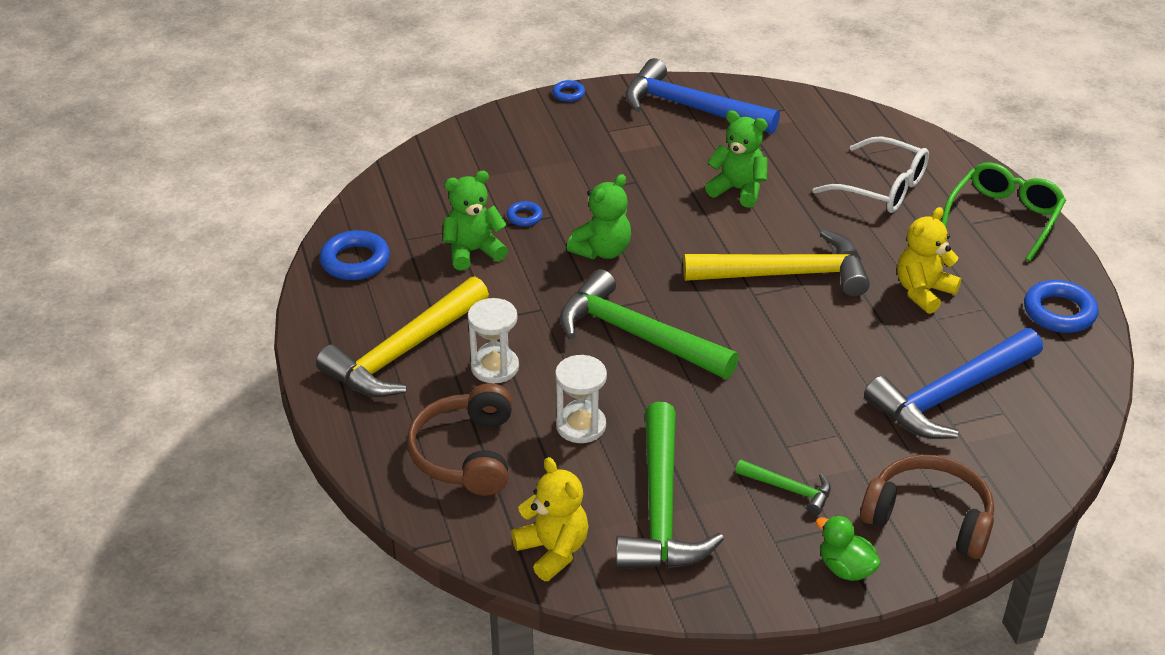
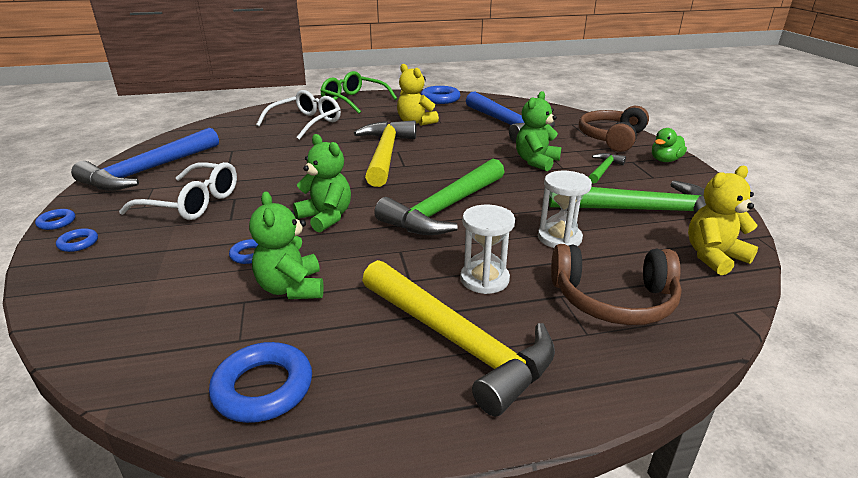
camera: 85 degrees left, 10 degrees down
green teddy bear [705,111,768,208] -> green teddy bear moved to [516,91,561,171]
none -> blue ring [56,228,98,252]
none -> white glasses [119,162,237,220]

